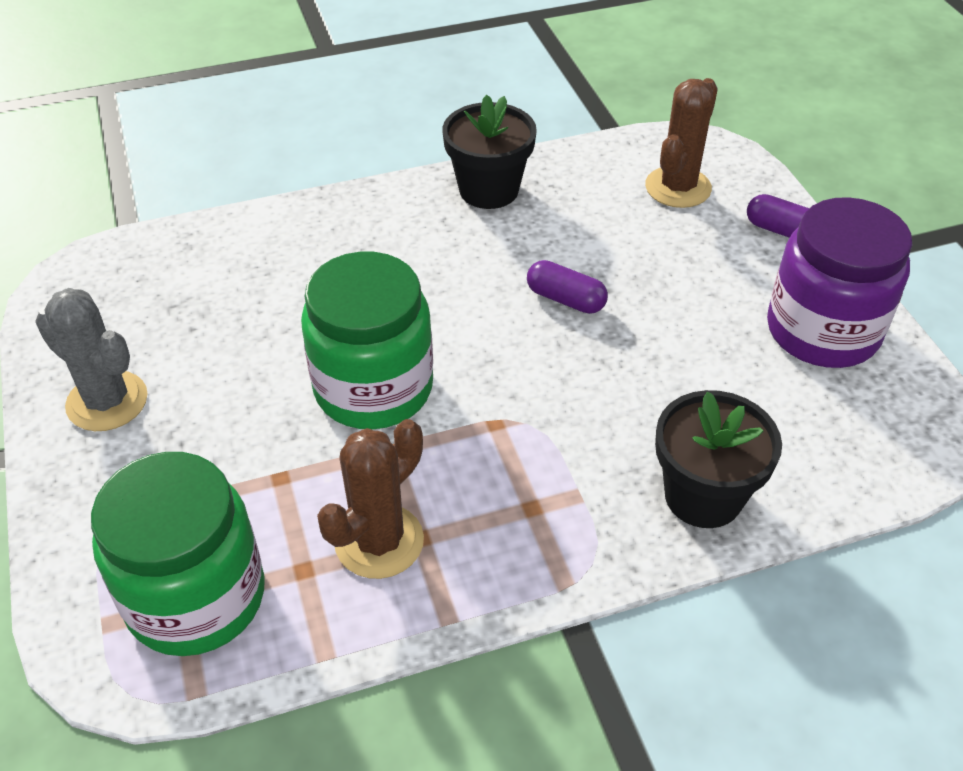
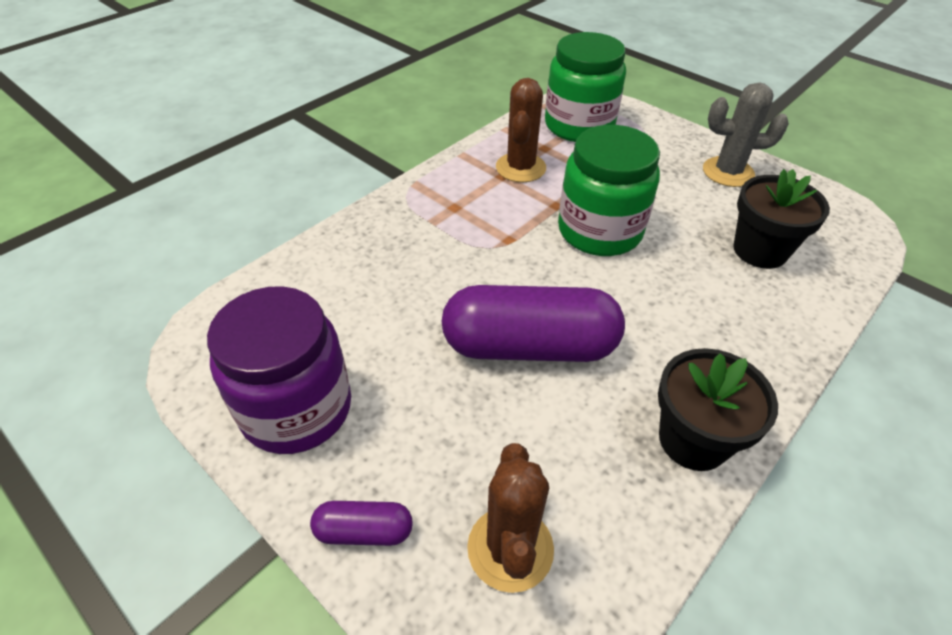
camera: 150 degrees right, 0 degrees up
purple capsule [527,260,608,314] -> purple capsule [442,285,625,362], size x2.22
black flower pot [655,390,782,528] -> black flower pot moved to [733,169,830,269]

